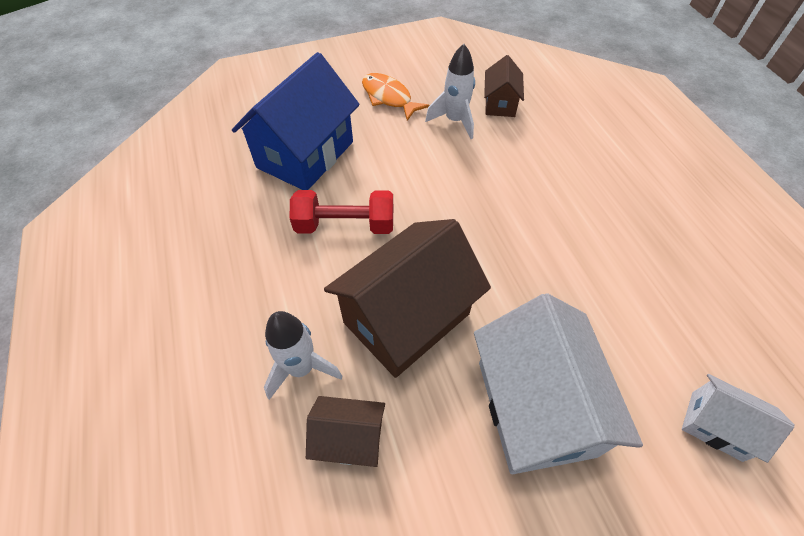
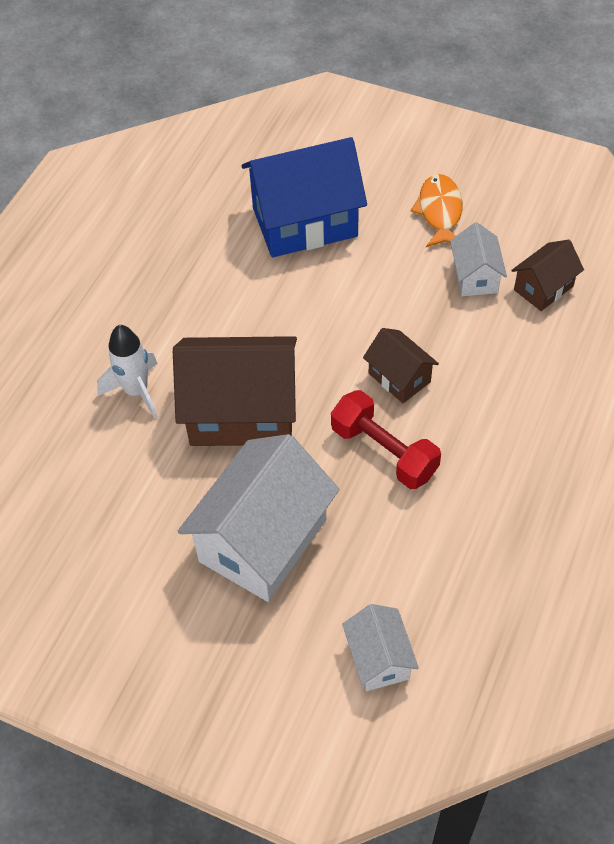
camera: 45 degrees right, 0 degrees up
red dumbbell [290,190,393,234] -> red dumbbell moved to [331,390,441,489]
brown house [306,396,385,467] -> brown house moved to [363,328,439,403]
white rocket [425,44,475,139] -> white house [450,222,507,296]

